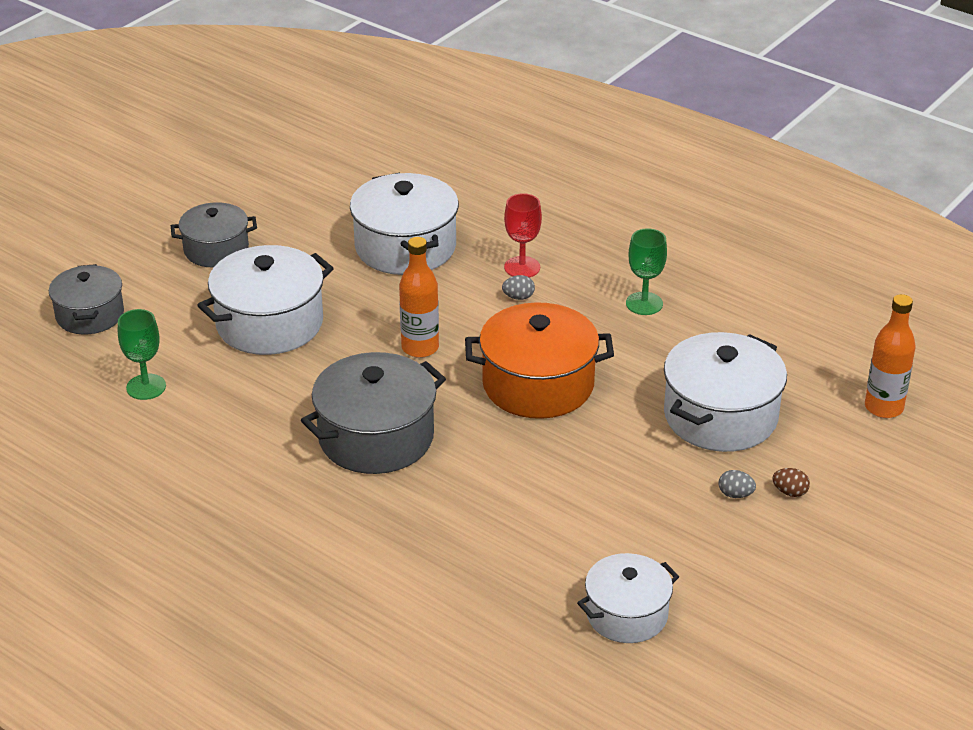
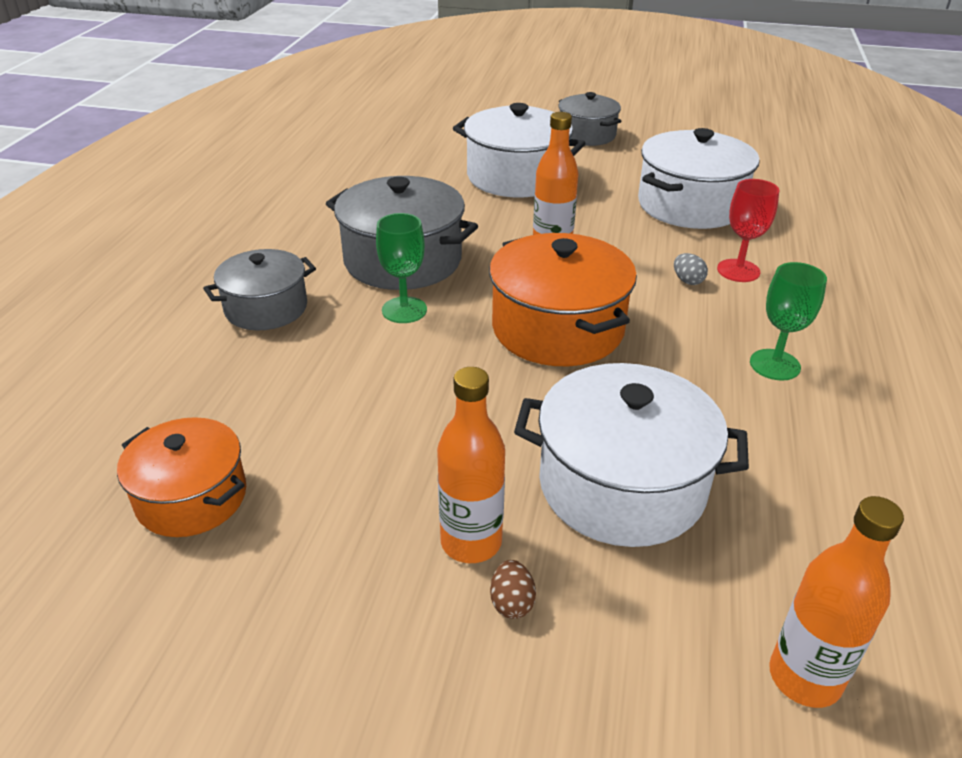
camera: 65 degrees right, 0 degrees up
grey pot [49,264,124,335] -> grey pot moved to [203,249,316,330]
green goblet [118,309,166,400] -> green goblet moved to [376,213,427,323]
white pot [577,553,679,643] -> orange pot [117,417,246,537]
grey egg [718,470,756,498] -> orange bottle [437,367,505,563]

